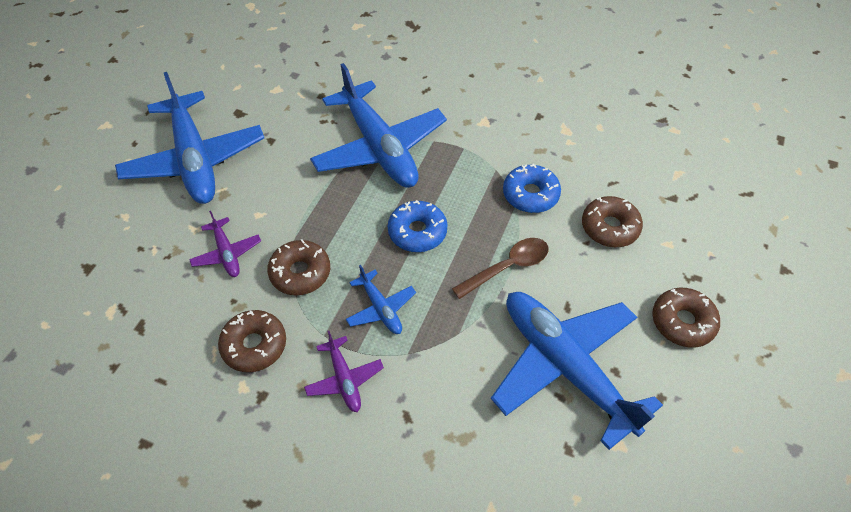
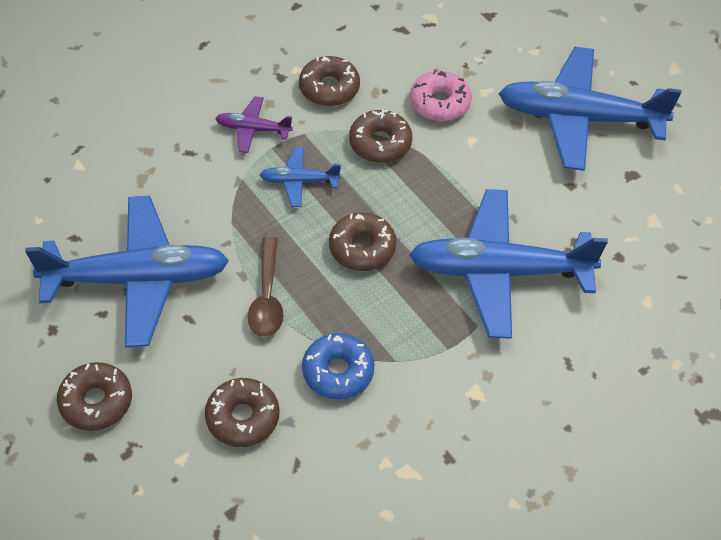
camera: 120 degrees right, 0 degrees up
purple plane [189,211,261,277] -> pink donut [410,70,472,121]
blue donut [388,200,447,252] -> brown donut [329,212,396,271]

